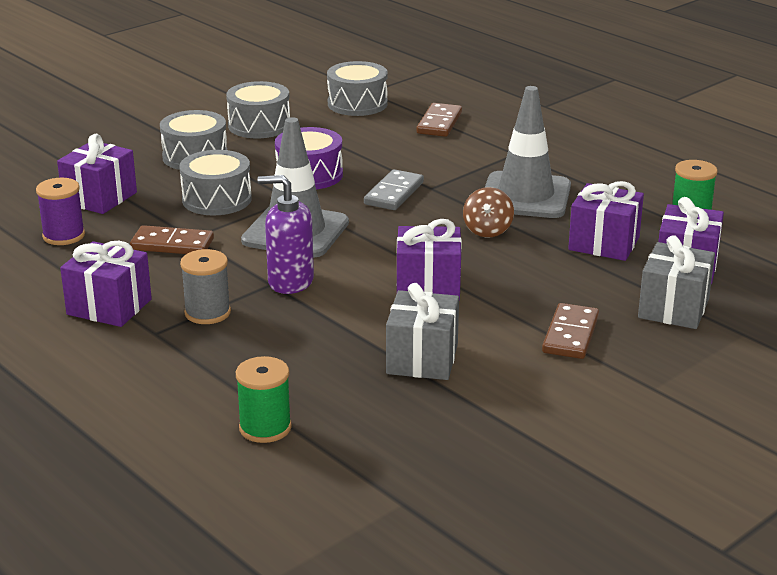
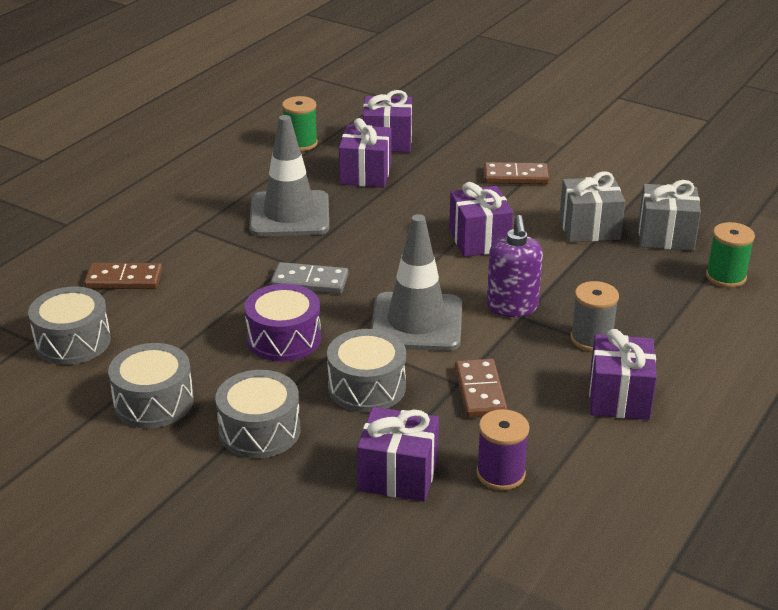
camera: 105 degrees left, 5 degrees up
brown spinning top [463,187,514,237] -> none
grey gift [638,235,715,329] -> grey gift moved to [638,180,701,251]

